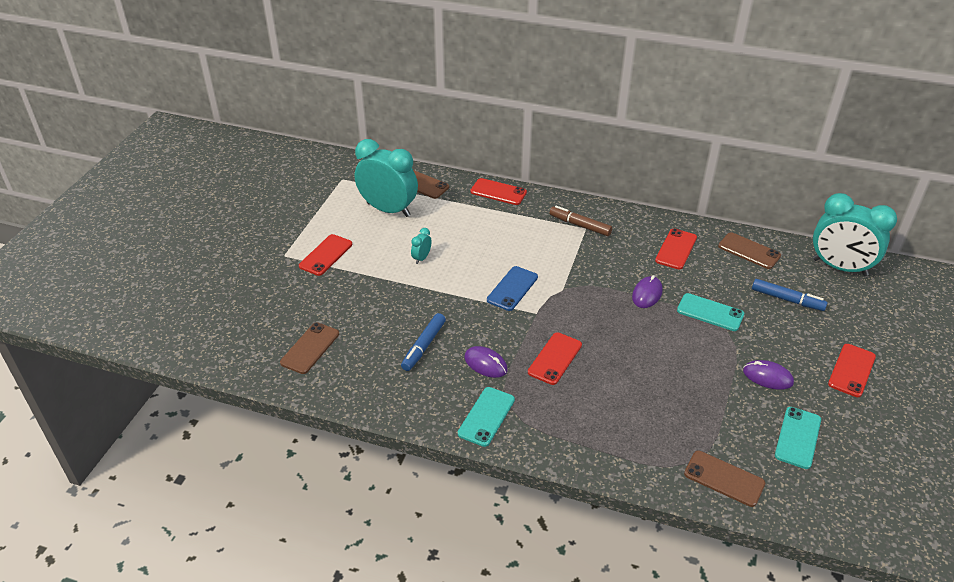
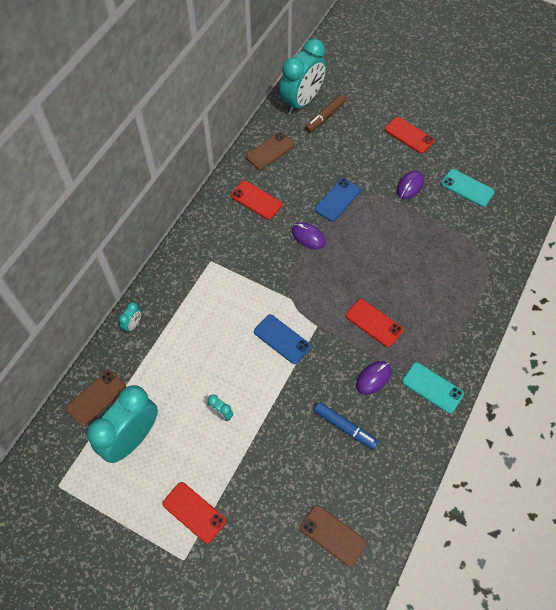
camera: 80 degrees left, 20 degrees up
red phone [470,178,527,205] -> turquoise clock [119,302,141,333]
brown marker [550,206,612,236] -> brown marker moved to [305,94,346,133]
turquoise phone [677,293,744,331] -> blue phone [315,178,361,222]
brown phone [684,451,765,507] -> none
blue marker [752,279,828,311] -> none

